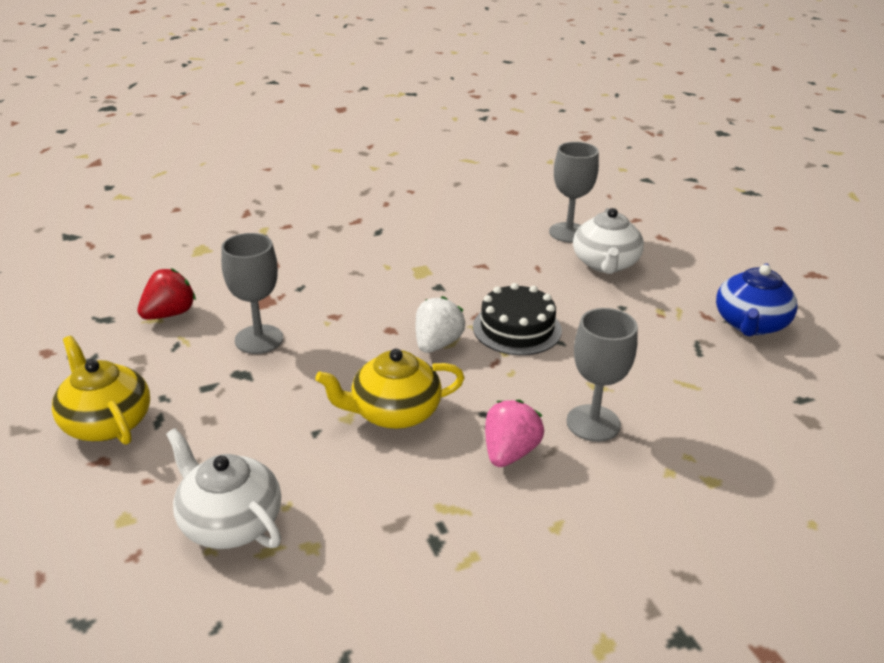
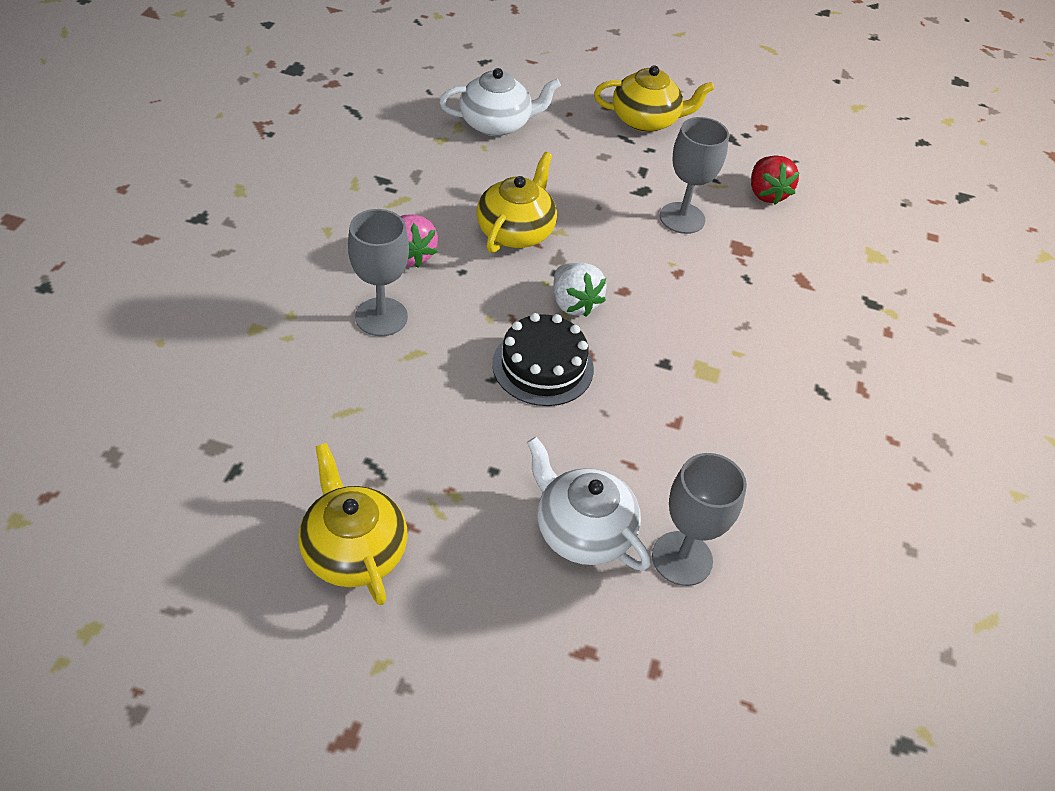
camera: 125 degrees right, 15 degrees up
blue teapot [716,263,798,337] -> yellow teapot [299,443,408,605]

